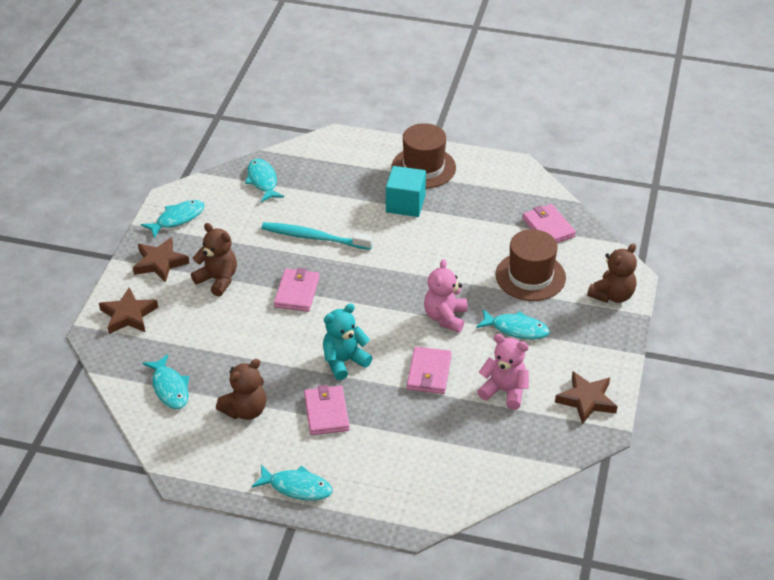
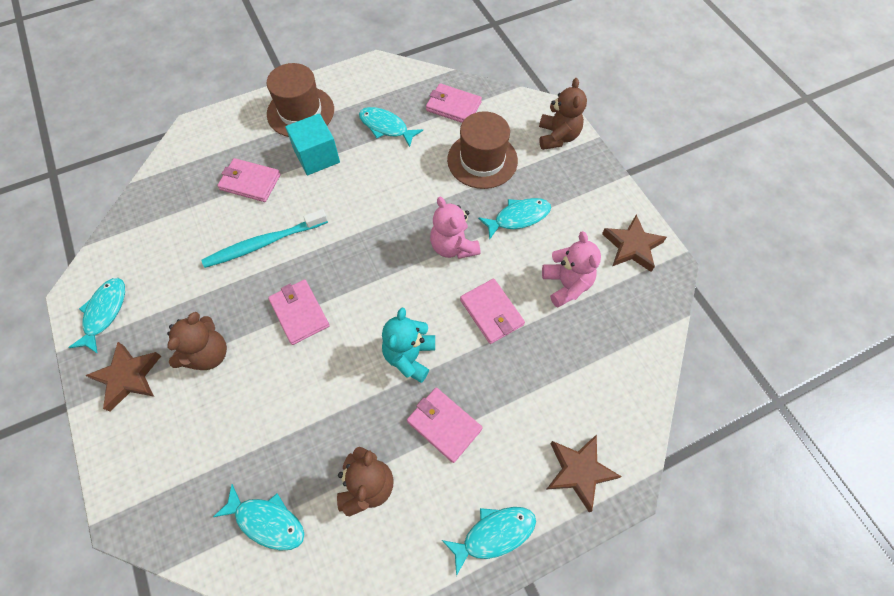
camera: 40 degrees left, 20 degrees up
brown star [99,287,158,334] -> brown star moved to [546,435,622,512]
brown teddy bear [191,223,237,297] -> brown teddy bear turned 120 degrees clockwise [167,312,227,370]
turquoise fish [245,159,284,202] -> turquoise fish moved to [359,107,423,147]
pink teddy bear [477,334,529,410] -> pink teddy bear turned 90 degrees clockwise [542,231,601,308]
none -> pink wallet [217,158,281,202]

